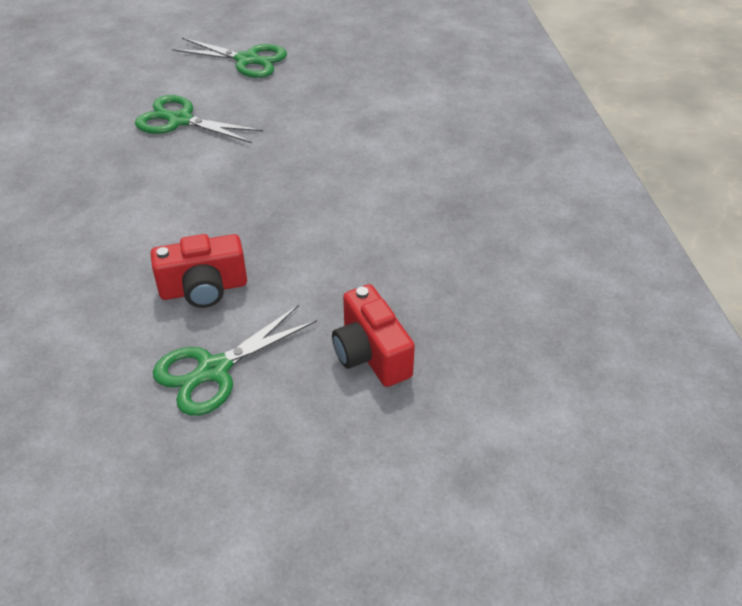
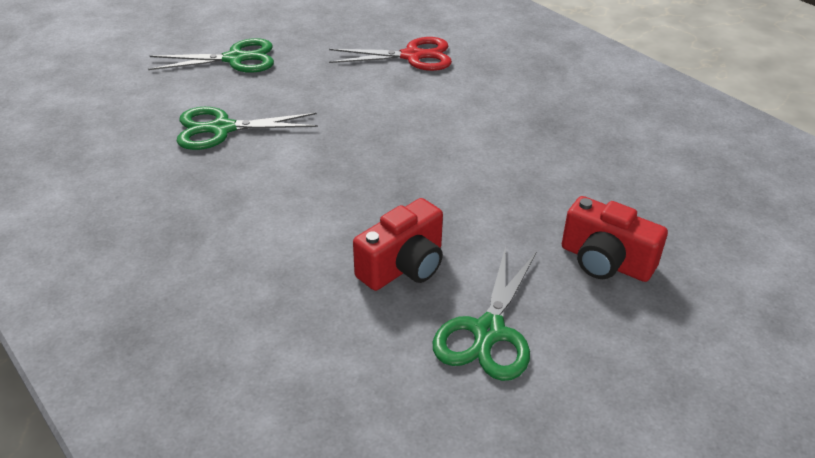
camera: 30 degrees left, 5 degrees down
none -> red scissors [329,37,452,71]

